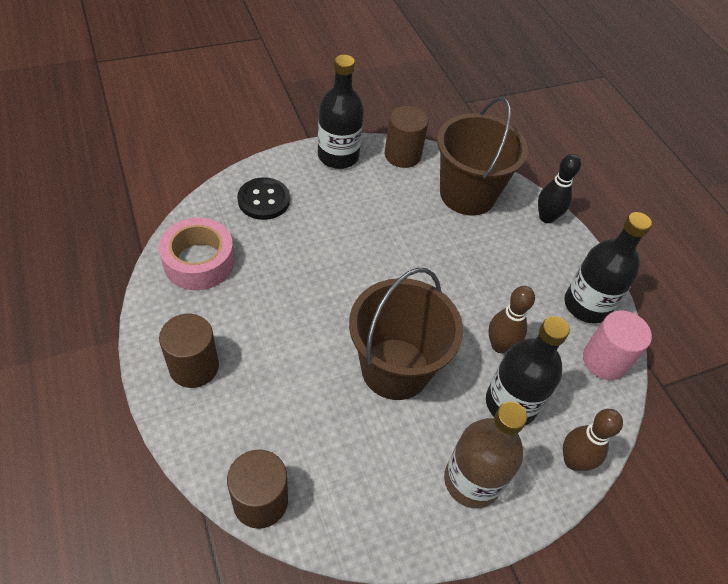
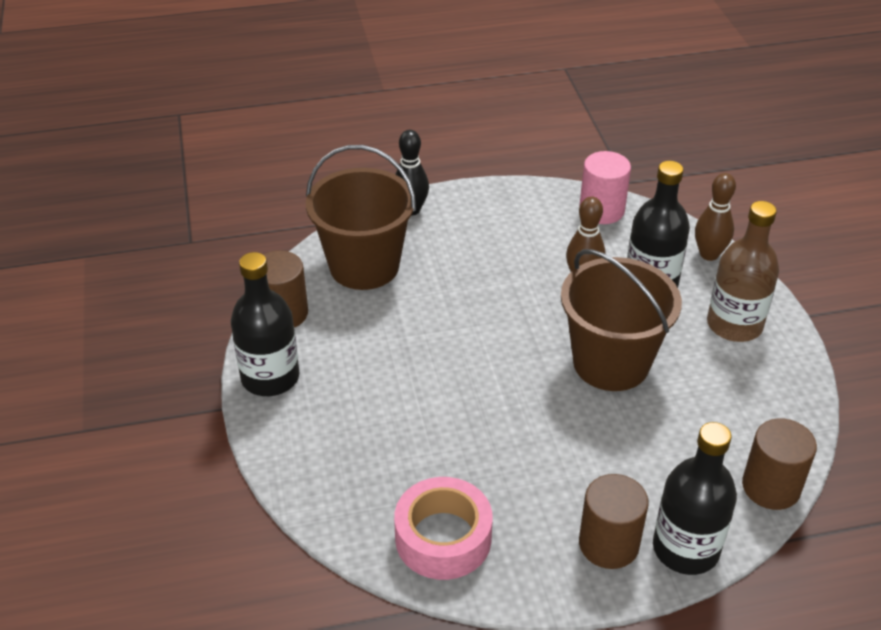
camera: 75 degrees left, 10 degrees down
black button [237,177,290,220] -> none
black bottle [564,212,652,324] -> black bottle moved to [653,422,737,575]

